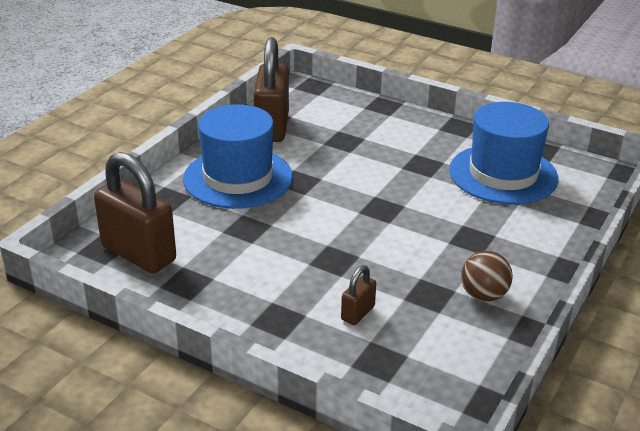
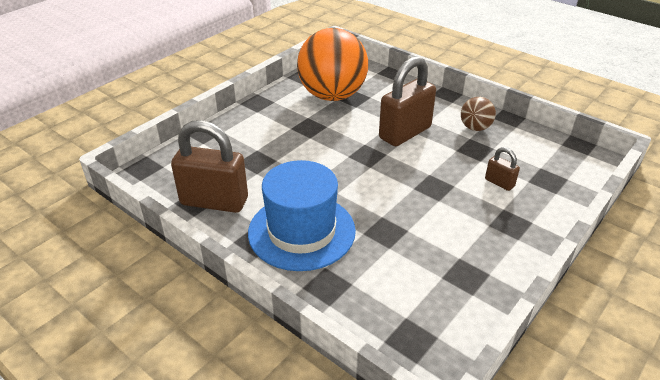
camera: 80 degrees left, 5 degrees up
brown padlock [94,152,176,273] -> brown padlock moved to [379,56,436,146]
blue hat [449,102,559,205] -> orange ball [297,28,368,101]

